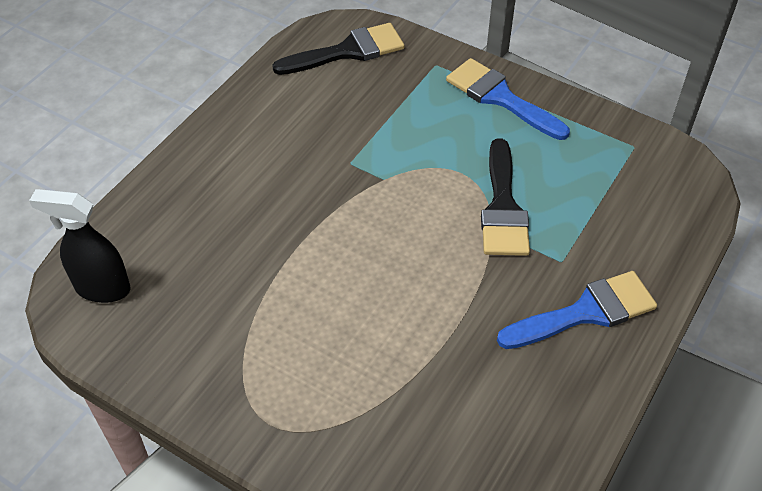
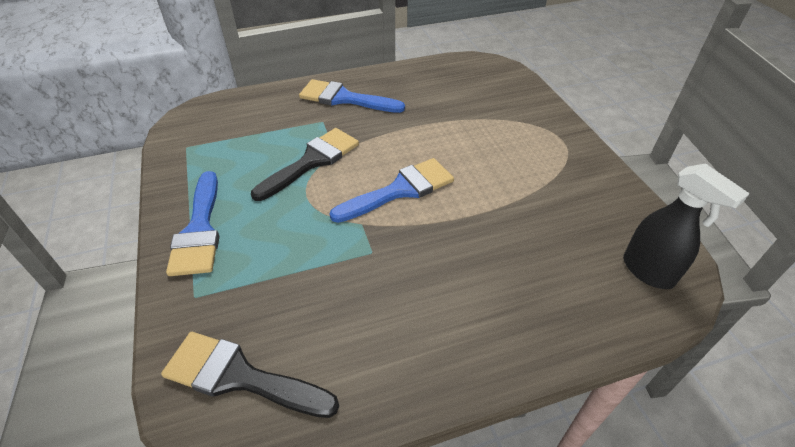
camera: 140 degrees left, 5 degrees down
none -> blue brush [330,158,454,223]

